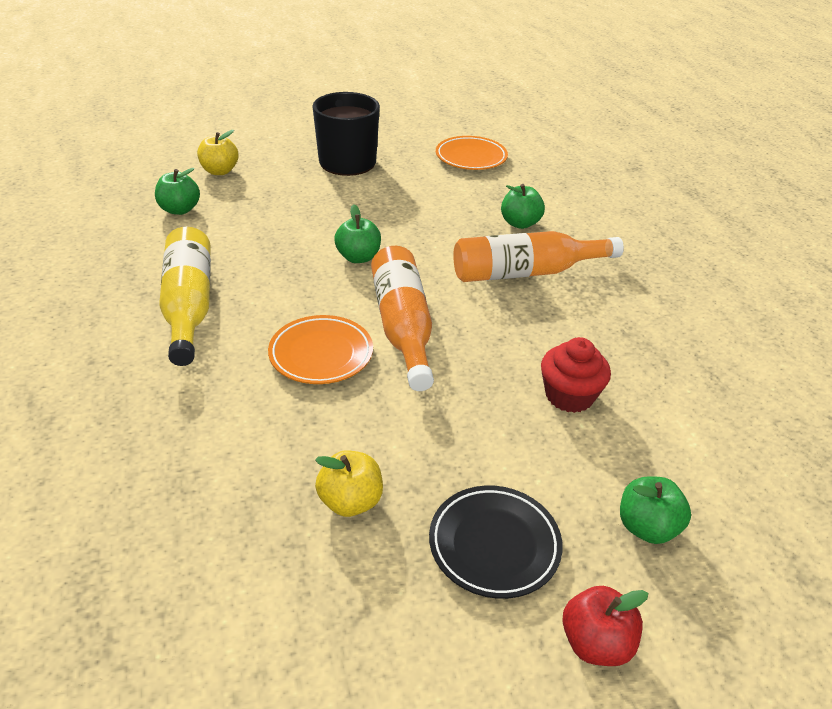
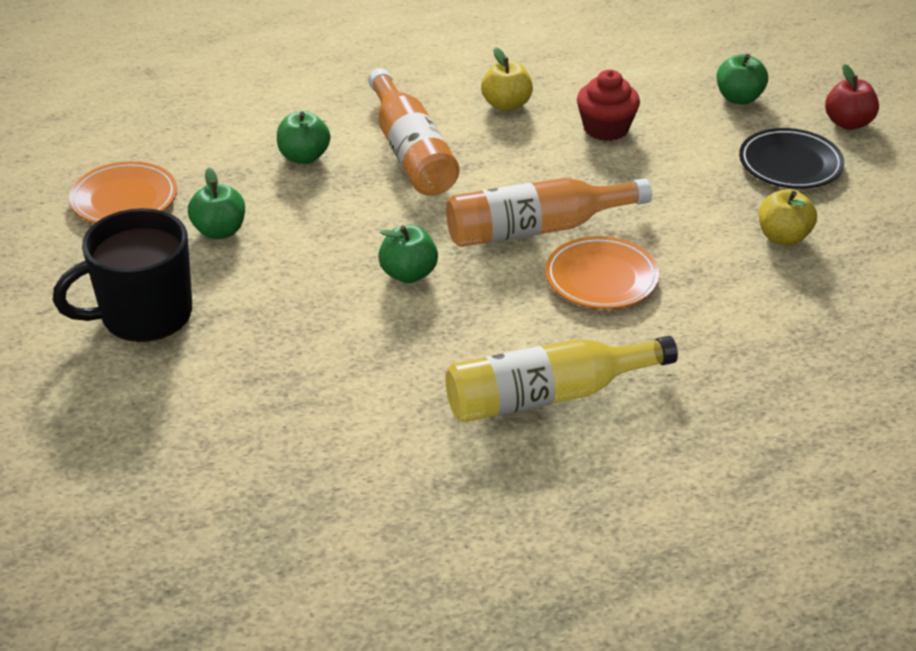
camera: 95 degrees left, 0 degrees up
green apple [155,168,200,215] -> green apple moved to [188,168,245,239]
yellow apple [197,130,238,175] -> yellow apple moved to [481,47,533,111]

